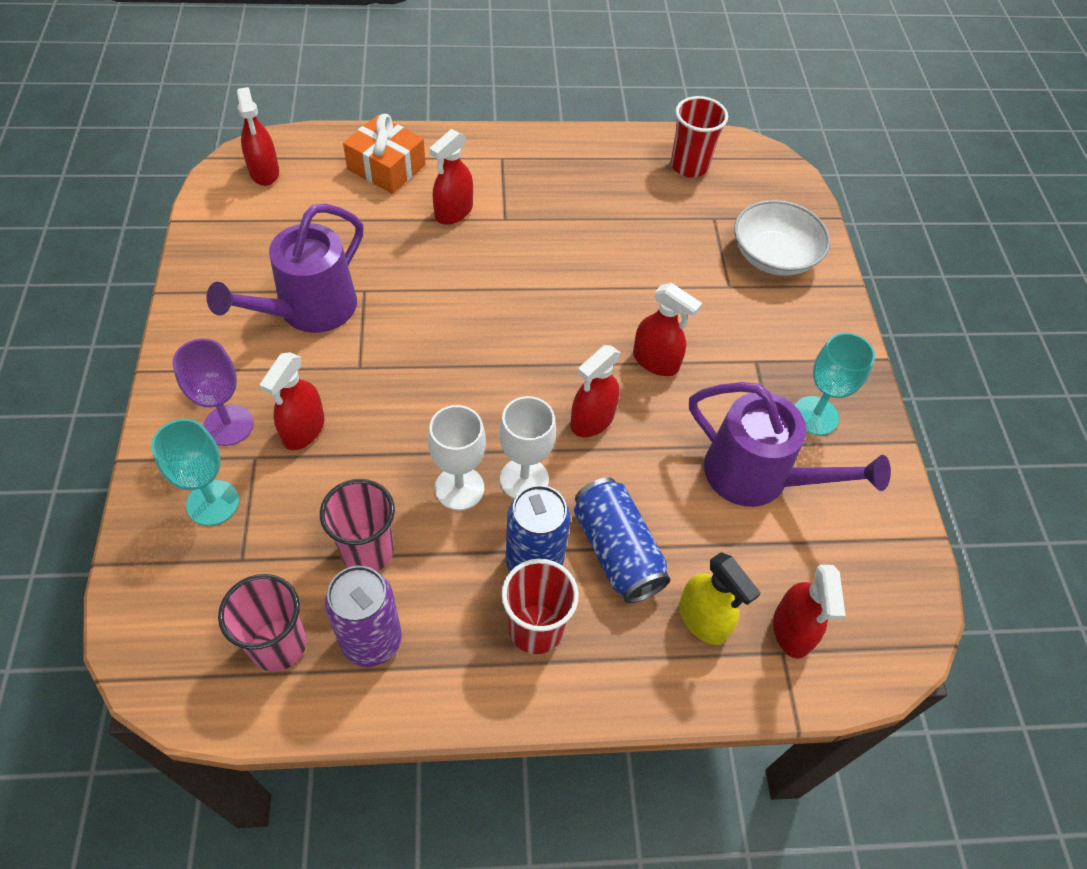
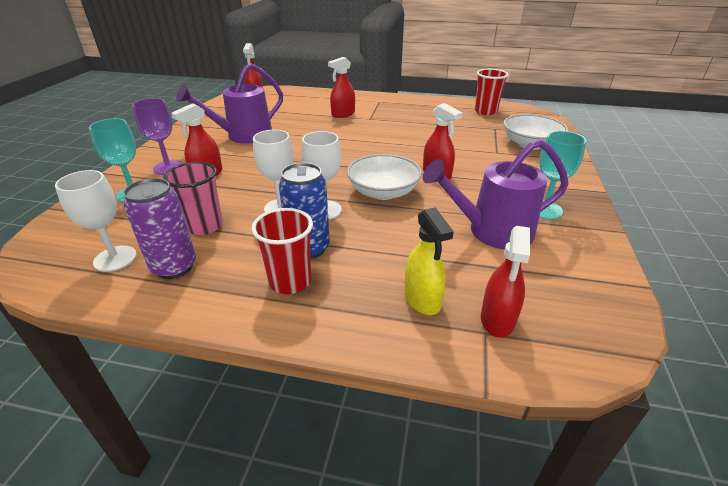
camera: 20 degrees right, 20 degrees down
pink cup [218,574,307,672] -> white goblet [55,170,137,272]
orange gift [343,114,426,194] -> none
red spray bottle [571,345,621,437] -> white bowl [347,154,422,200]
blue can [574,477,670,604] -> none
purple watering can [689,382,891,507] -> purple watering can turned 120 degrees clockwise [423,139,569,249]

